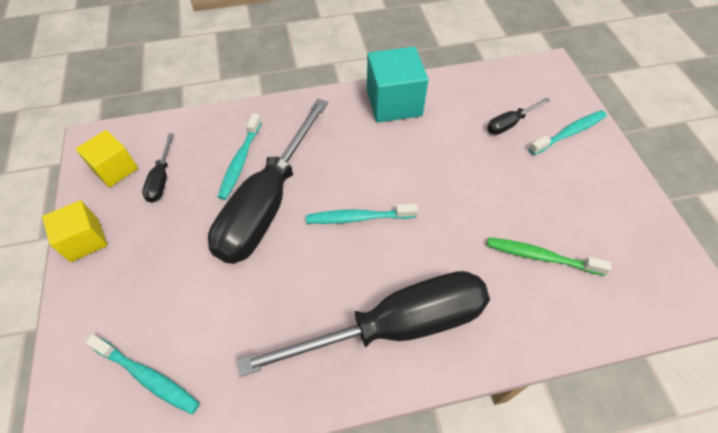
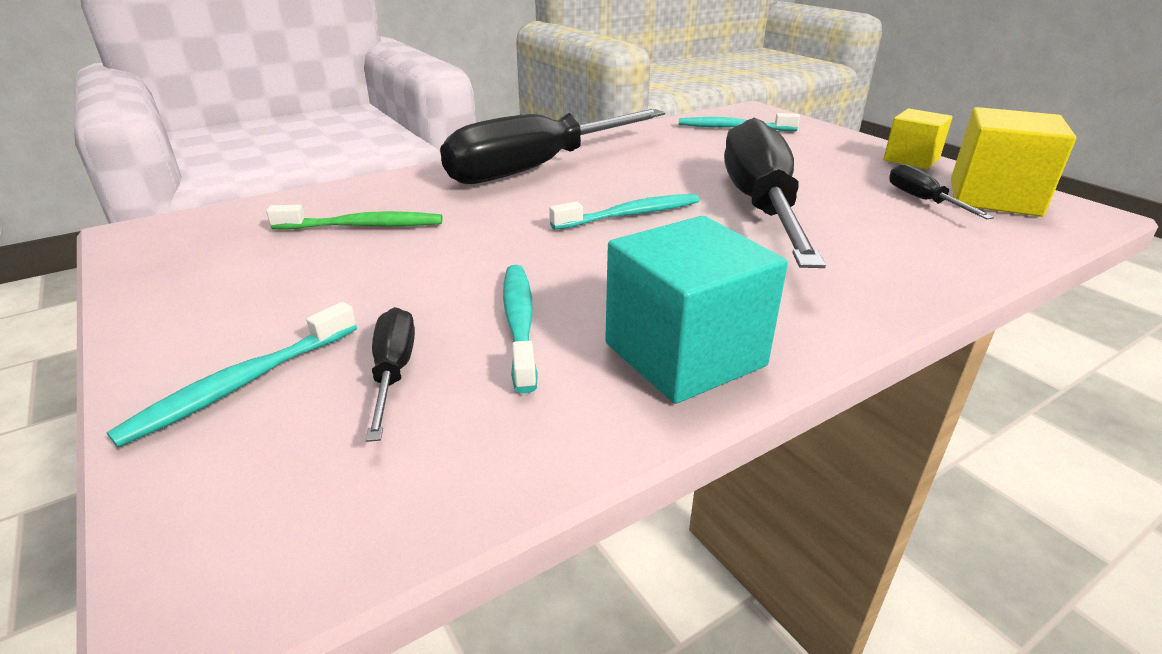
camera: 160 degrees right, 25 degrees down
yellow cube [76,130,138,188] -> yellow cube [951,107,1076,217], size x1.56
turquoise toothbrush [218,113,262,200] -> turquoise toothbrush moved to [503,265,538,393]
black screwdriver [487,98,550,135] -> black screwdriver turned 45 degrees counterclockwise [366,307,415,442]

